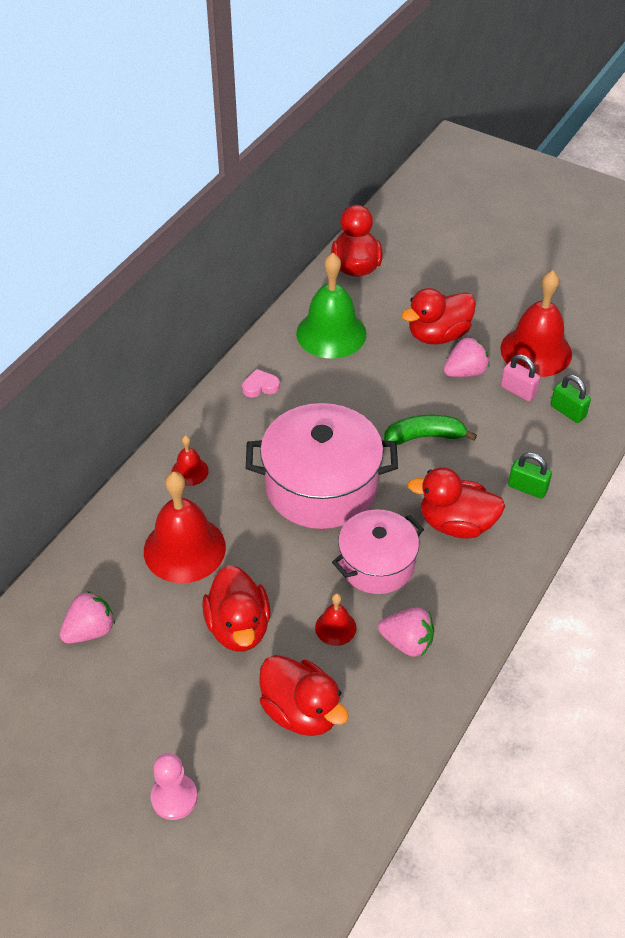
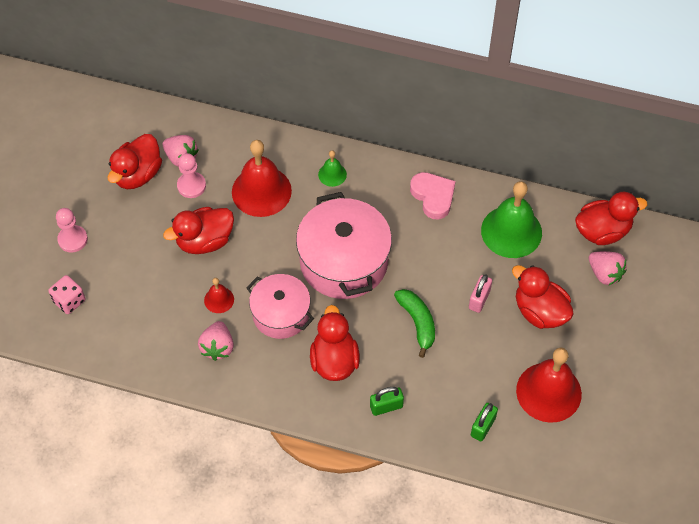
camera: 75 degrees right, 10 degrees up
red bell [172,435,209,486] -> green bell [318,150,347,187]
pink heart [242,369,280,397] -> pink heart [410,172,455,219], size x1.68
red duck [259,655,349,736] -> red duck moved to [108,134,162,189]
pink strawberry [443,337,489,377] -> pink strawberry moved to [589,251,627,286]
pink padlock [501,355,540,402] -> pink padlock moved to [469,274,492,313]
green padlock [508,452,552,499] -> green padlock turned 60 degrees clockwise [370,387,404,416]
none -> pink dice [48,275,85,314]
none -> pink pawn [177,153,206,198]

